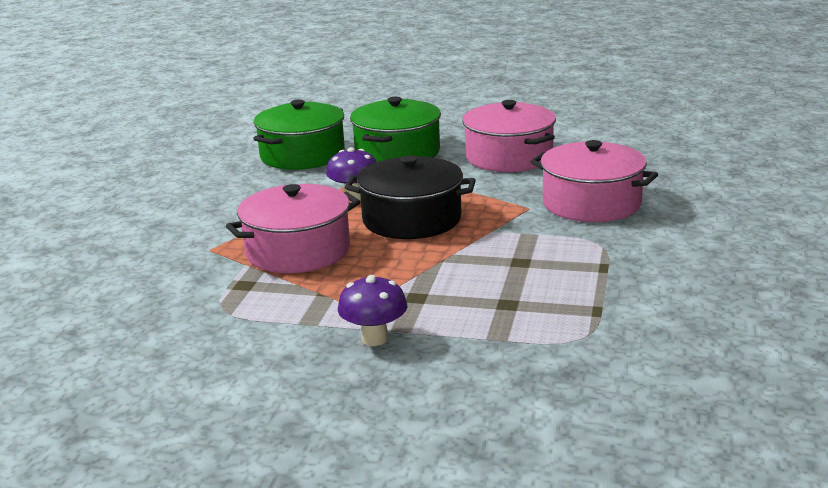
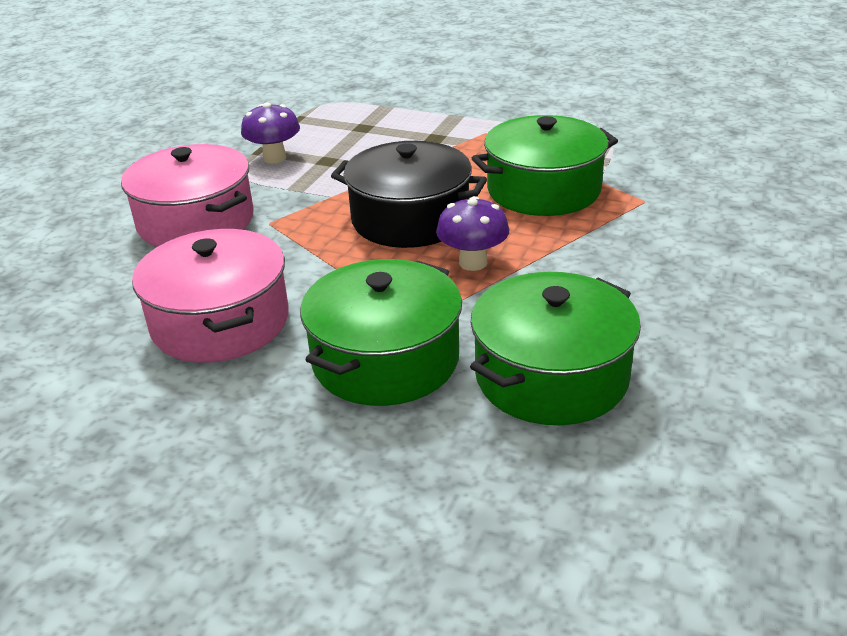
camera: 170 degrees left, 10 degrees up
pink pot [226,184,360,273] -> green pot [472,115,618,216]
purple mushroom [338,275,407,346] -> purple mushroom moved to [241,102,300,163]

